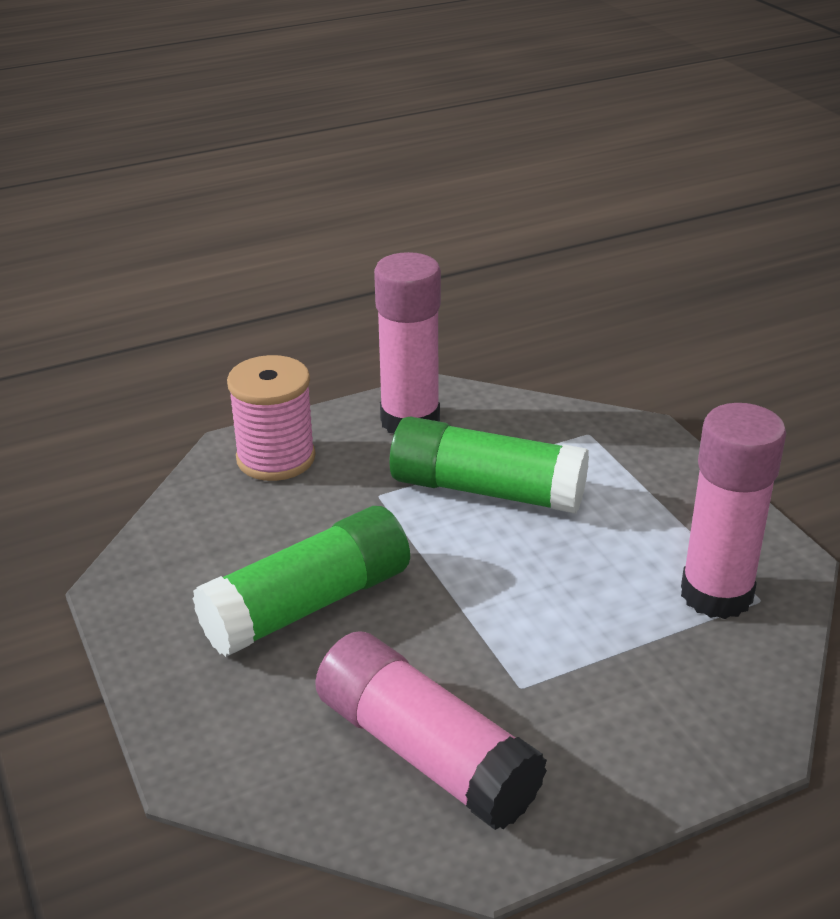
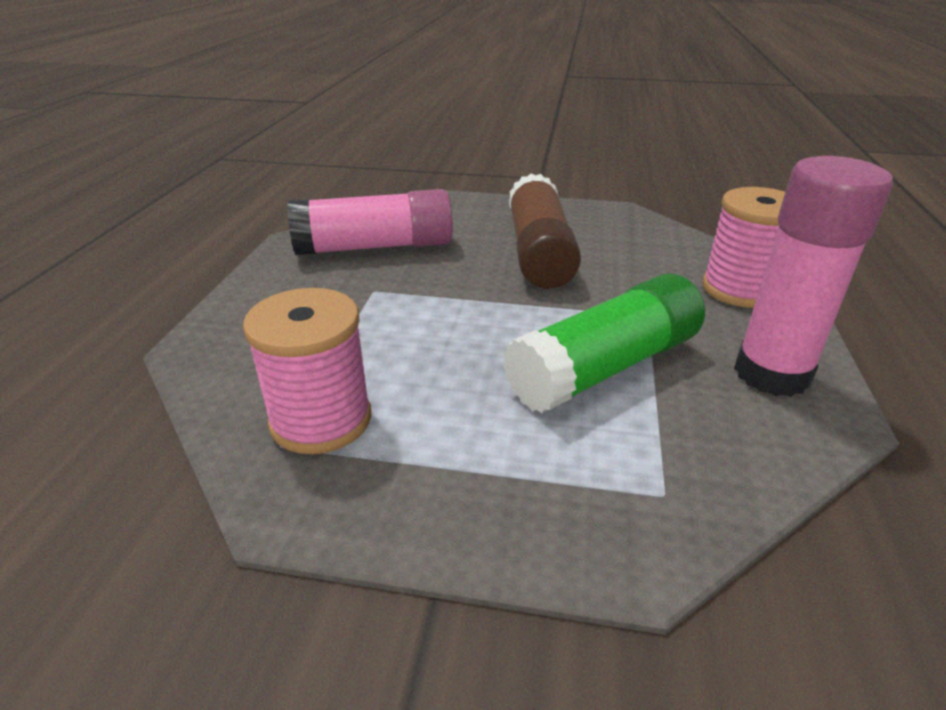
camera: 125 degrees right, 0 degrees up
green glue stick [192,506,410,657] -> brown glue stick [508,173,581,288]
pink glue stick [681,403,786,619] -> pink spool [243,288,371,454]

